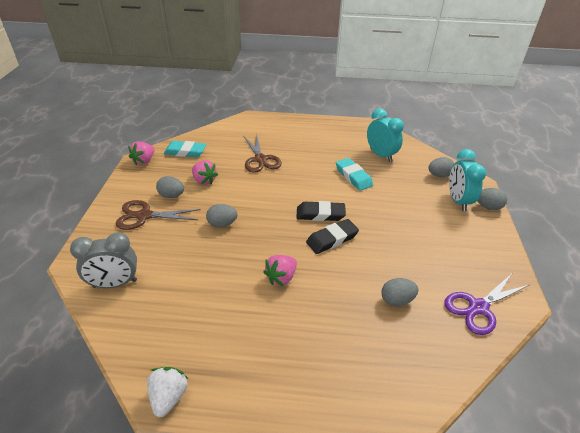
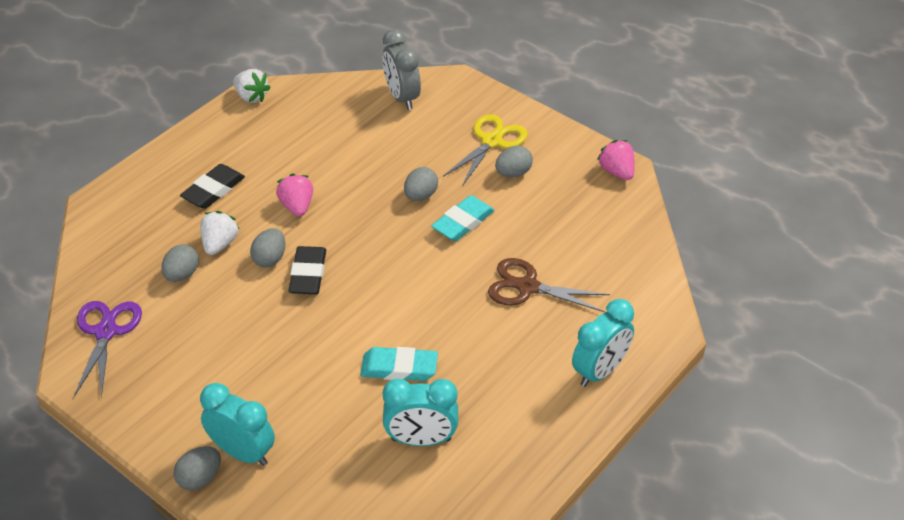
camera: 125 degrees right, 5 degrees up
grey clock [70,232,137,288] -> grey clock turned 45 degrees counterclockwise [382,29,421,110]
brown scissors [116,200,201,230] -> yellow scissors [443,114,528,186]
turquoise eraser [164,141,206,157] -> turquoise eraser moved to [431,195,495,241]
pink strawberry [192,160,218,185] -> none
black eraser [297,201,346,221] -> black eraser moved to [180,164,245,209]
grey egg [428,157,454,177] -> grey egg moved to [250,228,285,268]
none -> white strawberry [200,211,239,255]
none -> turquoise clock [572,299,634,387]

